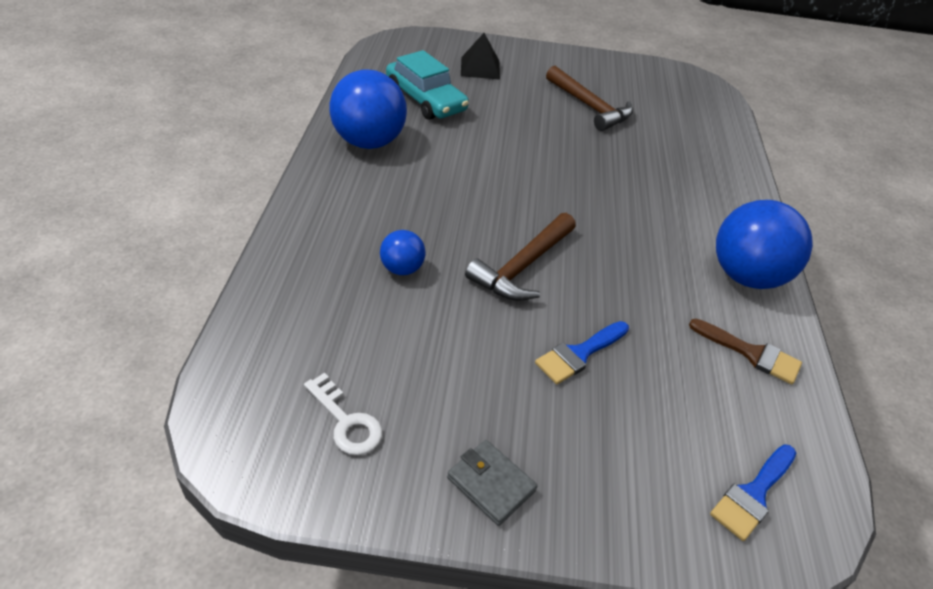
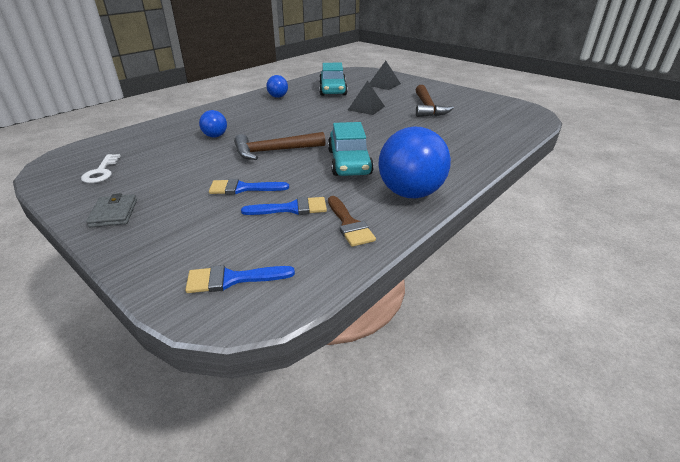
camera: 40 degrees right, 10 degrees down
blue ball [329,69,407,149] -> blue ball [266,75,288,98], size x0.50
none -> blue brush [241,197,327,215]
none -> turquoise car [328,122,374,176]
none -> black pyramid [348,81,385,115]

